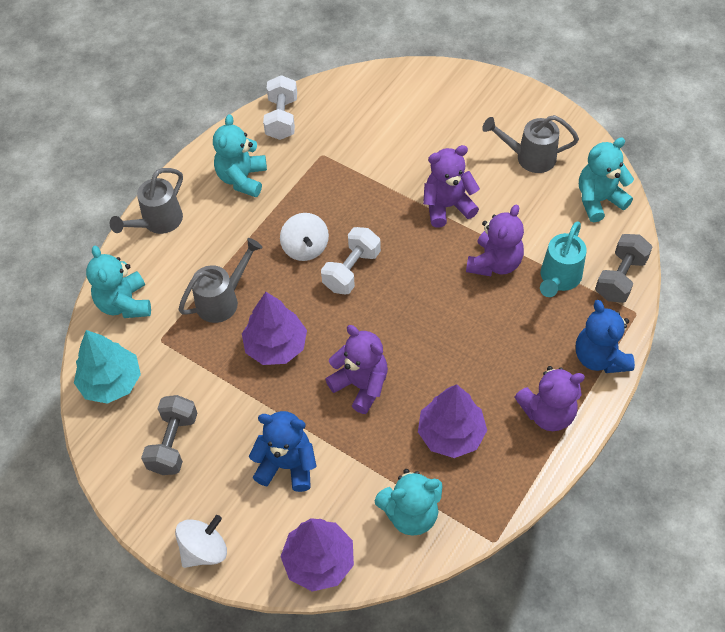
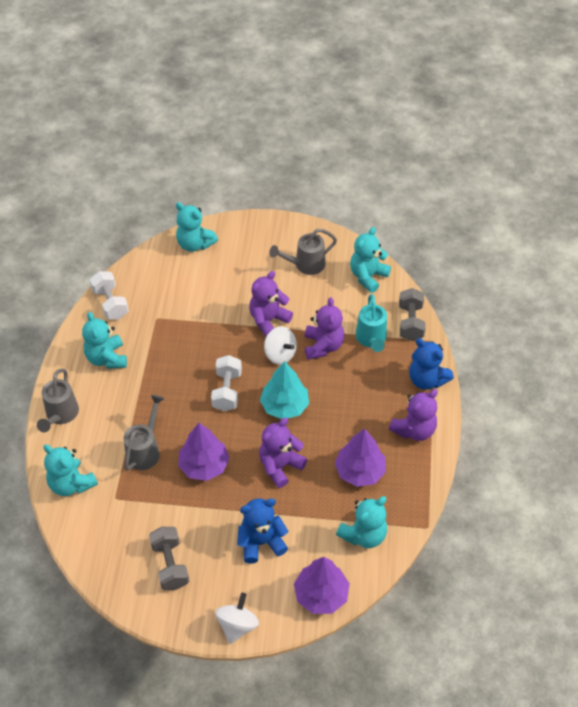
camera: 30 degrees left, 5 degrees down
turquoise tree [74,330,141,404] -> turquoise tree moved to [260,361,309,419]
white spinning top [280,213,329,261] -> white spinning top moved to [264,326,297,365]
purple teddy bear [325,325,388,414] -> purple teddy bear turned 60 degrees counterclockwise [259,418,307,488]
none -> turquoise teddy bear [176,202,218,252]

